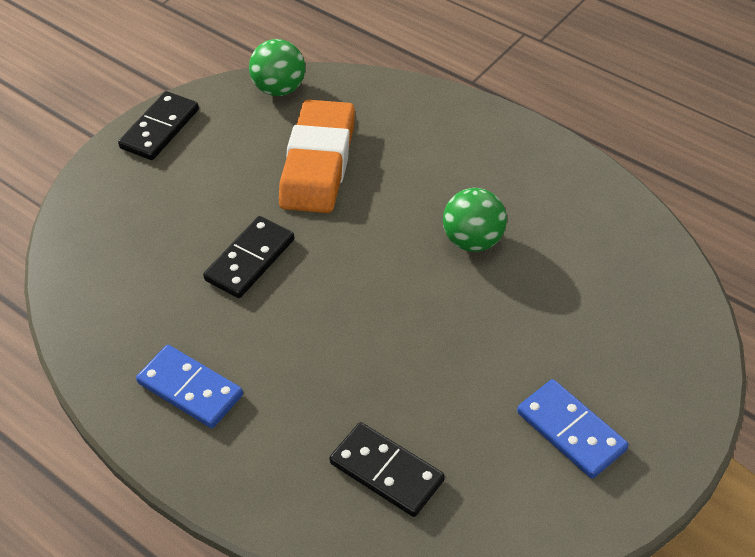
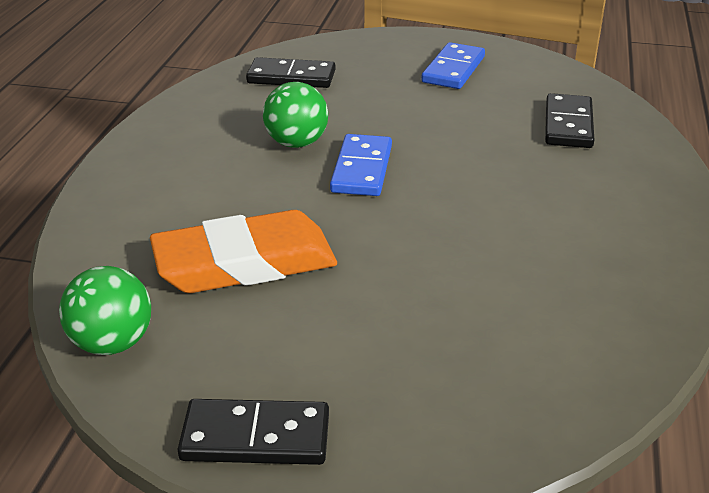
camera: 120 degrees left, 15 degrees down
blue domino [136,345,243,428] -> blue domino moved to [330,134,392,196]
black domino [203,216,294,298] -> black domino moved to [246,57,335,88]

